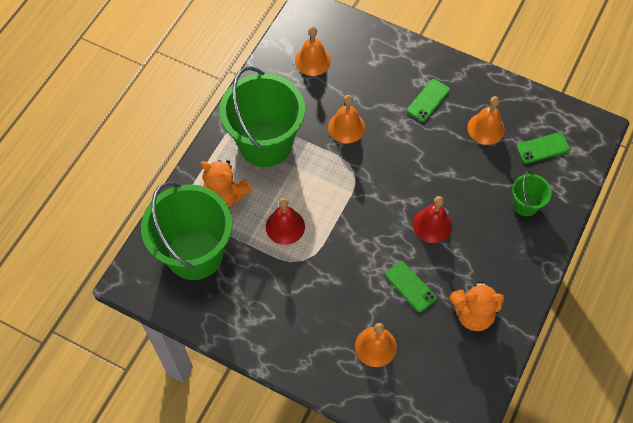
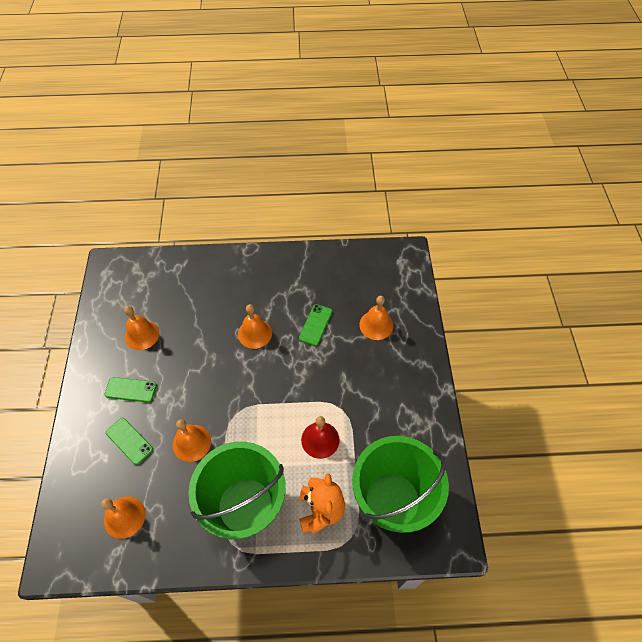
camera: 120 degrees left, 5 degrees down
red bell [413,196,452,243] -> orange bell [238,304,272,349]
orange teddy bear [450,280,504,331] -> none
green bucket [512,171,552,216] -> none
green phone [516,132,570,164] -> green phone moved to [106,418,153,465]

